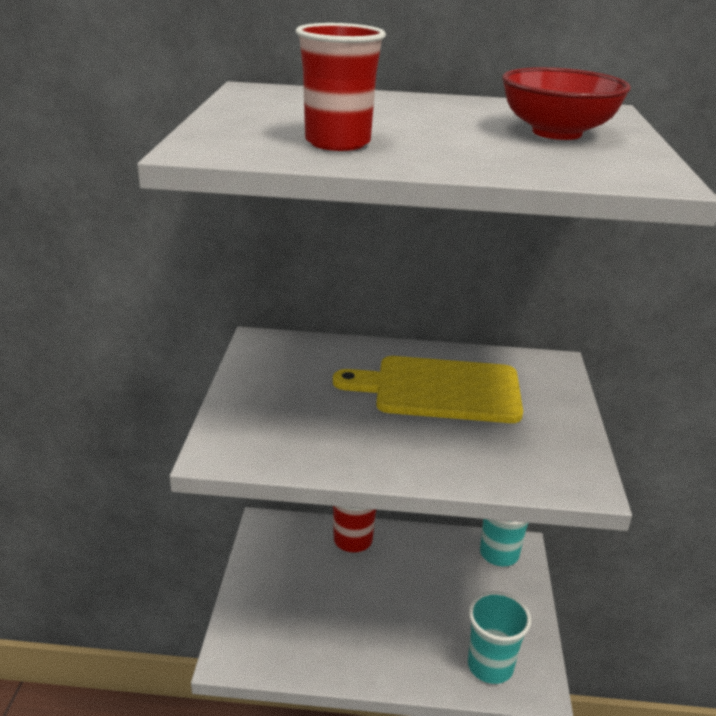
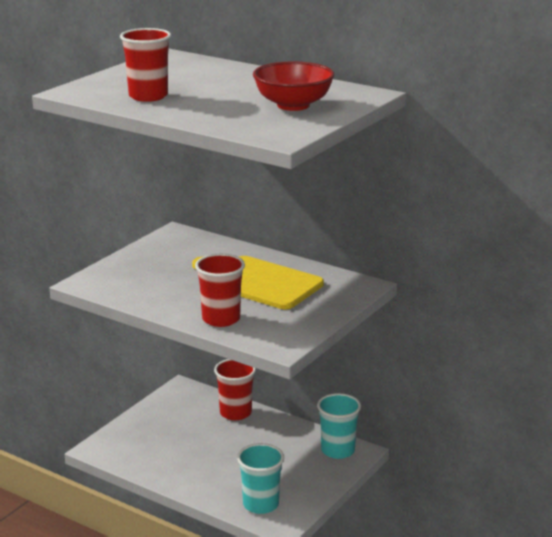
camera: 30 degrees right, 5 degrees down
none -> red cup [195,254,245,327]

